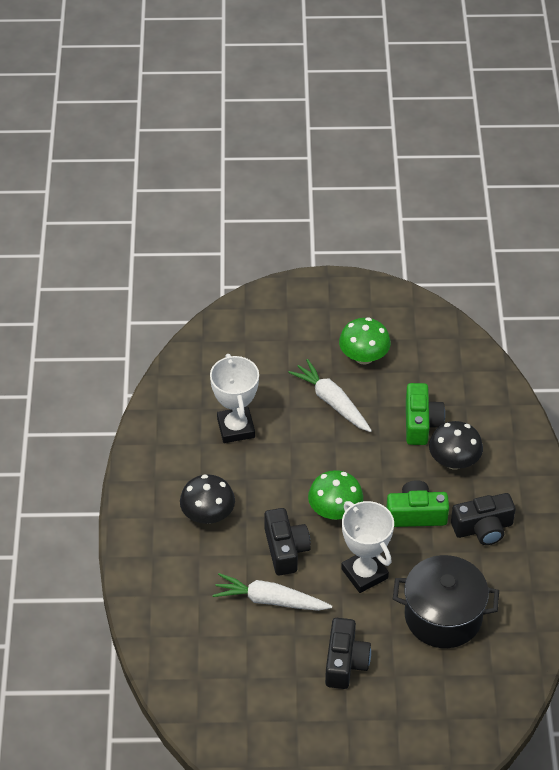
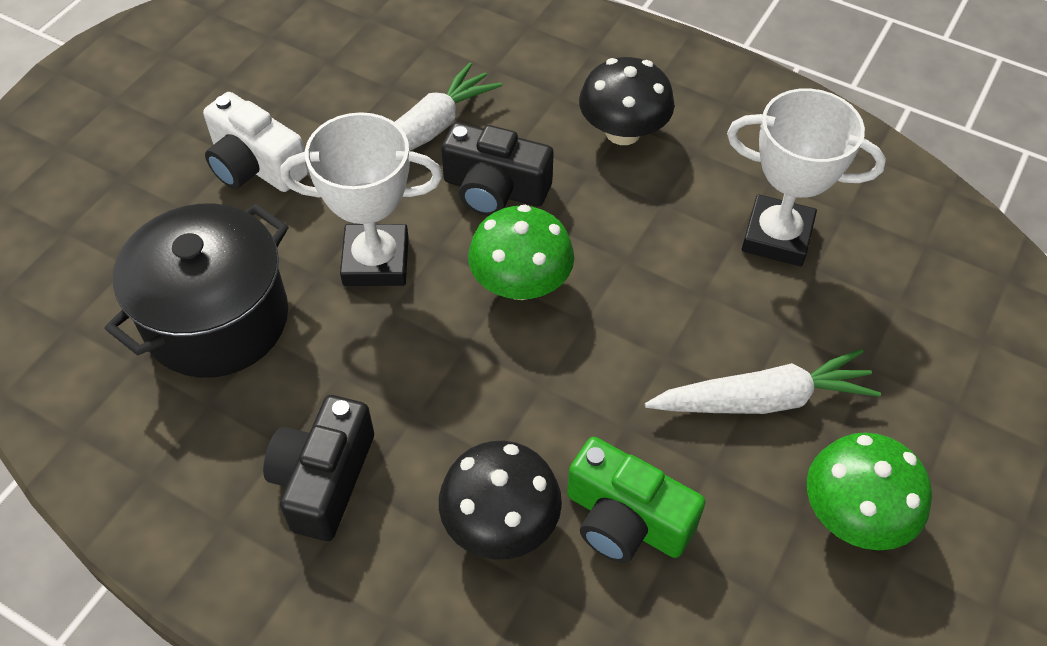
camera: 120 degrees right, 5 degrees up
black camera [325,618,371,689] -> white camera [203,92,309,192]
green camera [386,480,449,527] -> none

